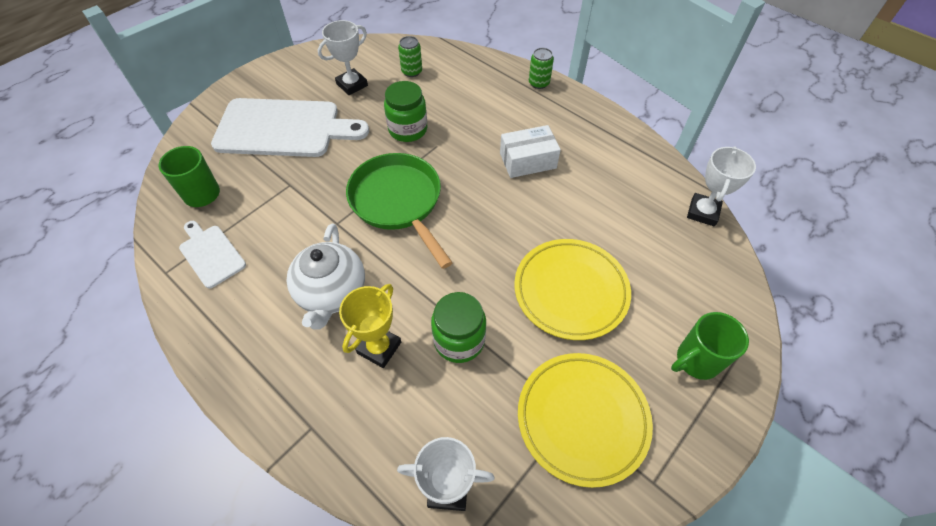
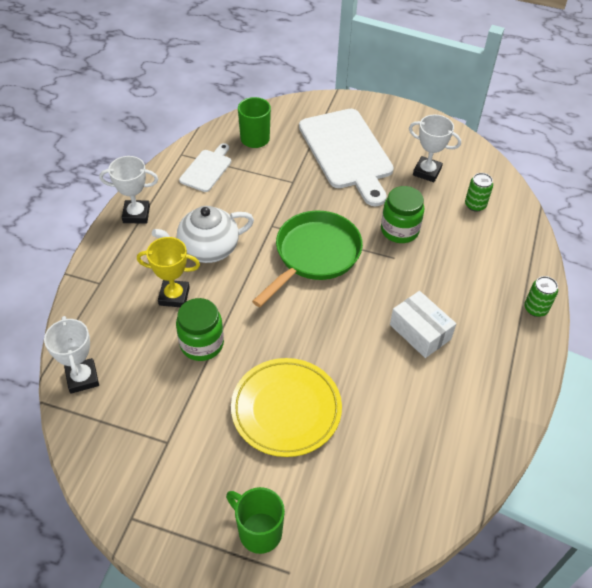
camera: 65 degrees right, 5 degrees down
yellow plate [518,353,653,488] -> none
white trophy [687,146,756,227] -> white trophy moved to [99,156,158,224]

